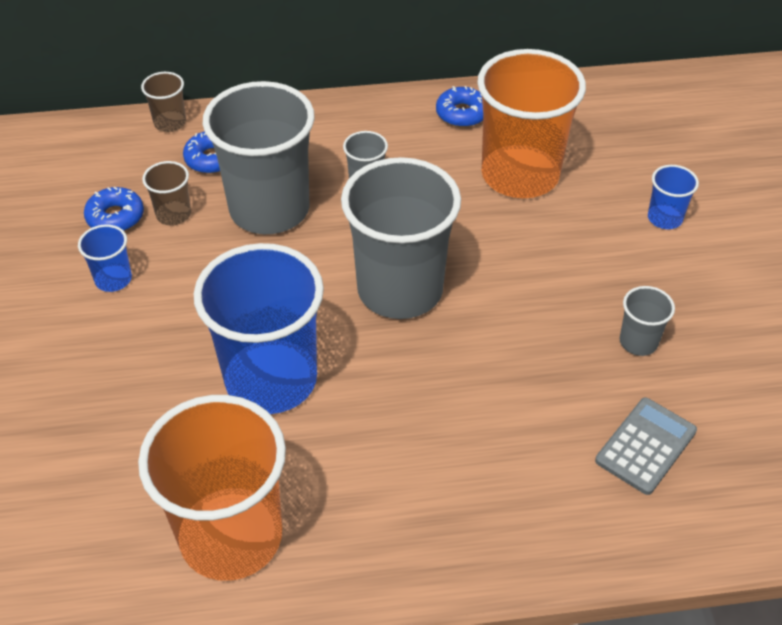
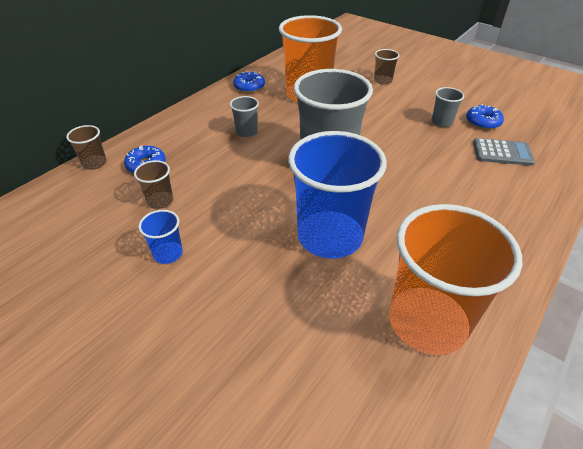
camera: 45 degrees left, 5 degrees down
blue donut [84,187,144,231] -> blue donut moved to [466,104,504,130]
grey cup [203,81,315,234] -> none
grey calculator [595,398,697,495] -> grey calculator turned 105 degrees clockwise [473,138,535,166]
blue cup [648,165,699,229] -> brown cup [374,49,399,85]

